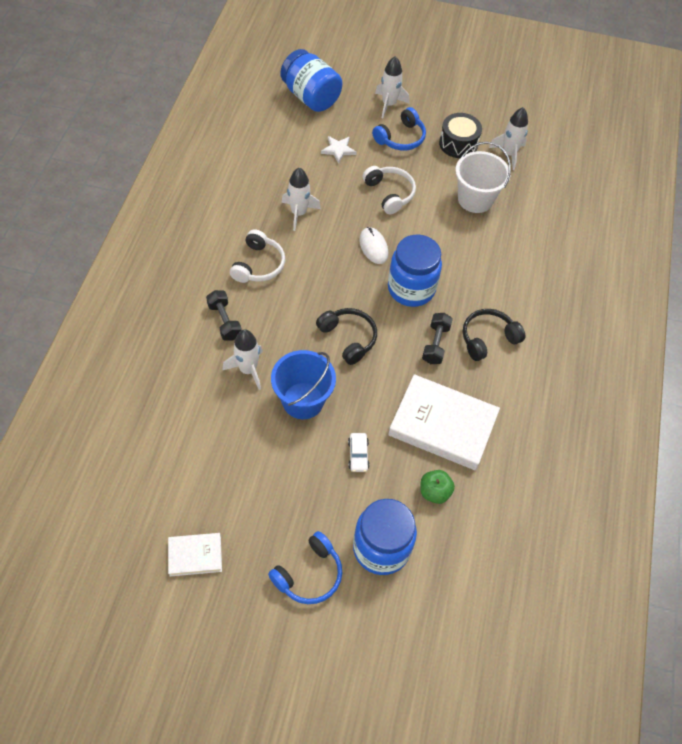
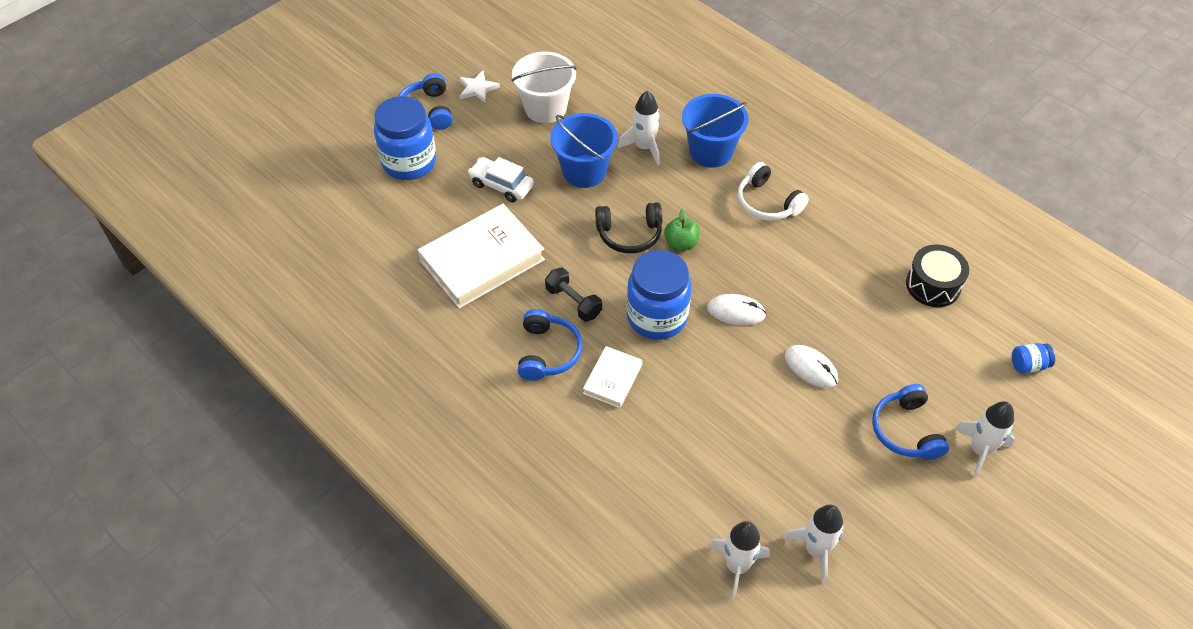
camera: 125 degrees right, 5 degrees down
white book [168,533,222,576] -> white book moved to [583,346,642,408]
black dumbbell [206,290,242,341] -> blue bucket [682,94,748,168]
blue jar [280,49,342,112] -> blue jar [1012,343,1055,373], size x0.43
white rocket [282,167,321,231] -> white rocket moved to [709,521,770,600]
white star [321,136,357,164] -> white star moved to [459,70,500,103]
white car [348,433,370,472] -> white car [468,157,534,202], size x1.51
white headphones [363,166,416,214] -> white mouse [785,345,838,388]
green apple [420,470,455,504] -> green apple moved to [664,209,700,251]
black drum [439,113,482,158] -> black drum moved to [906,244,969,307]
white bucket [455,141,511,213] -> white bucket moved to [512,52,577,123]
black headphones [463,309,525,361] -> blue headphones [518,309,583,381]

